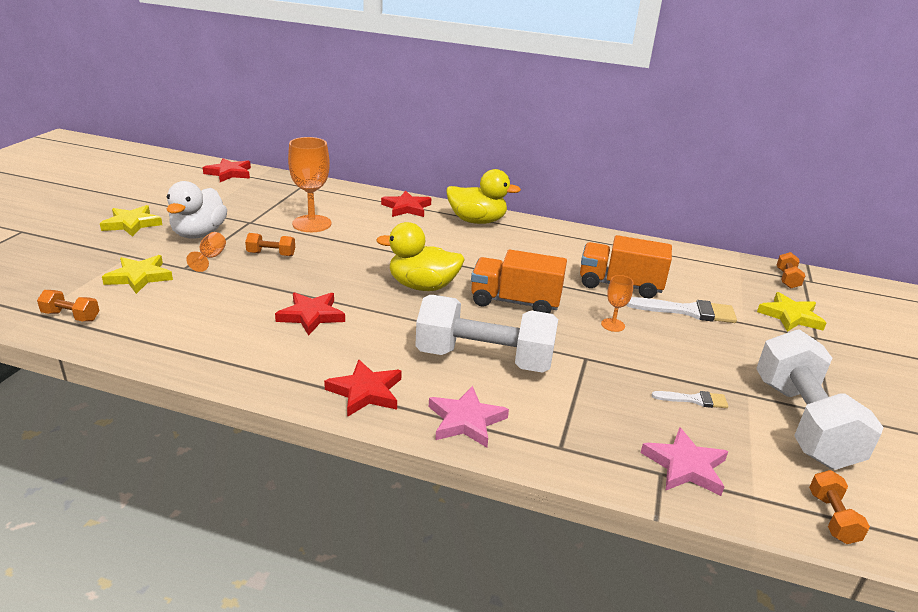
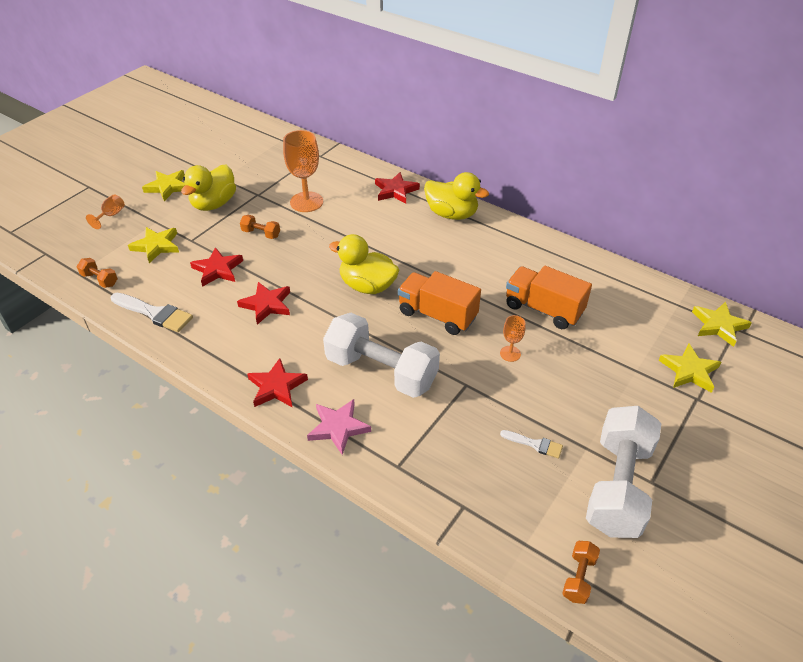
camera: 20 degrees right, 15 degrees up
white duck [167,181,227,239] -> yellow duck [181,165,236,211]
orange goblet [186,232,226,272] -> orange goblet moved to [86,194,125,229]
red star [203,158,251,182] -> red star moved to [190,247,243,287]
white brush [626,297,737,323] -> white brush moved to [111,293,193,332]
pink star [640,427,728,496] -> none
orange dumbbell [777,252,805,289] -> yellow star [692,302,752,347]

